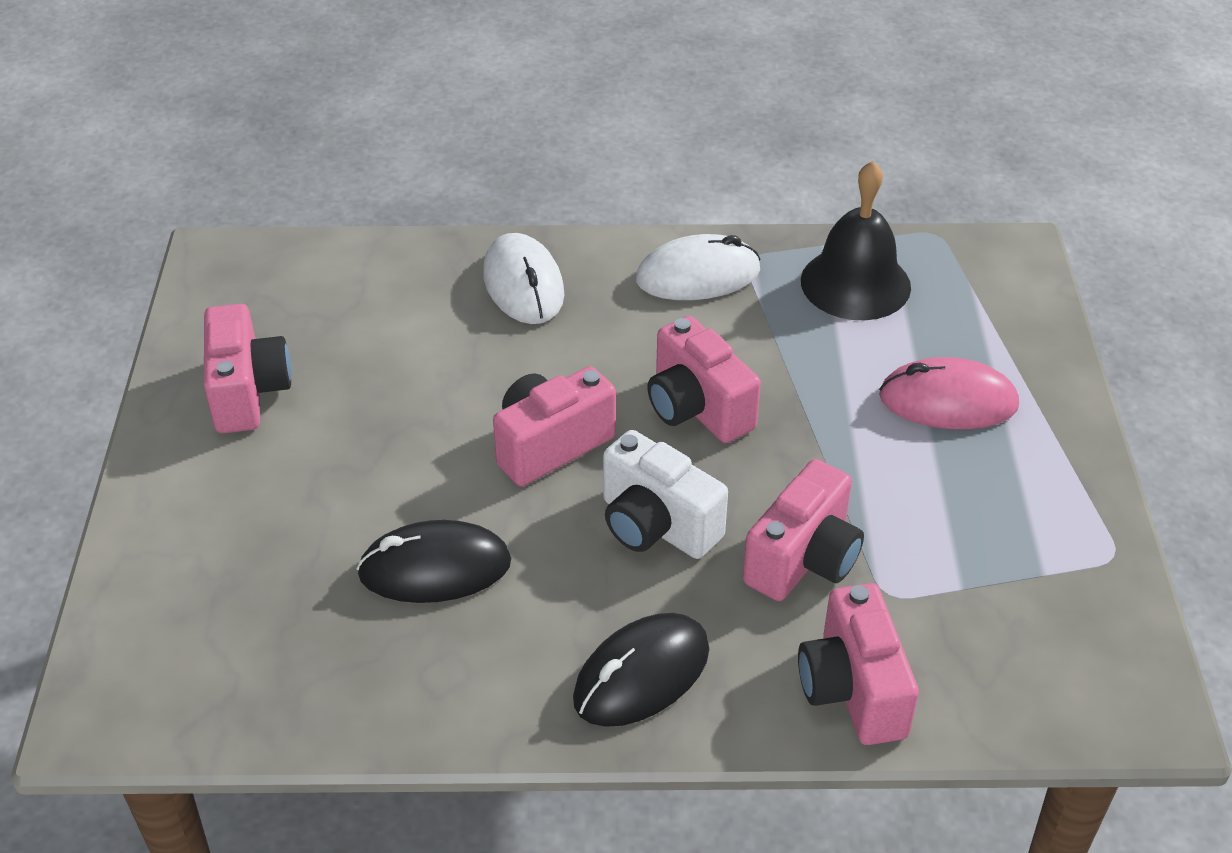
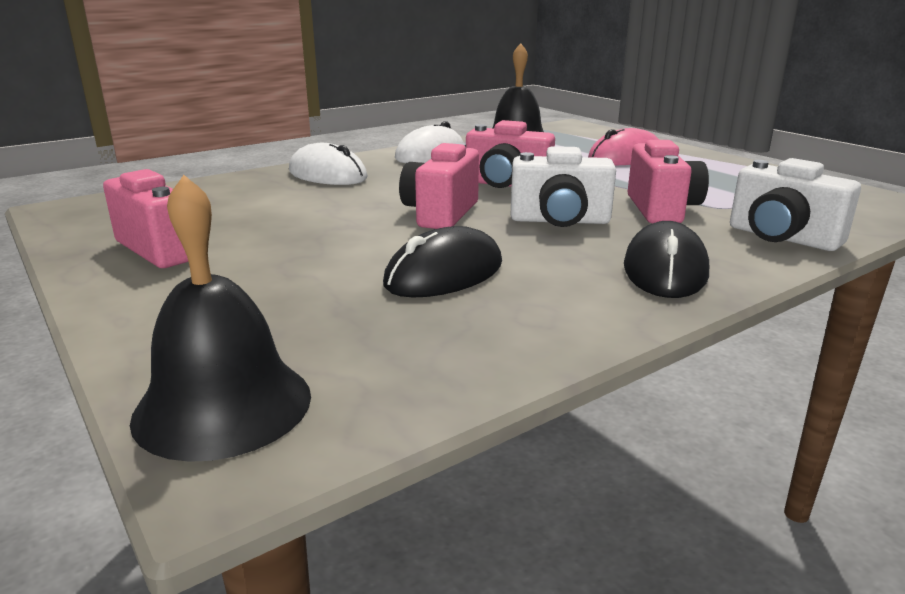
camera: 35 degrees left, 20 degrees down
pink camera [798,583,919,745] -> white camera [730,158,861,251]
none -> black bell [130,175,311,462]

